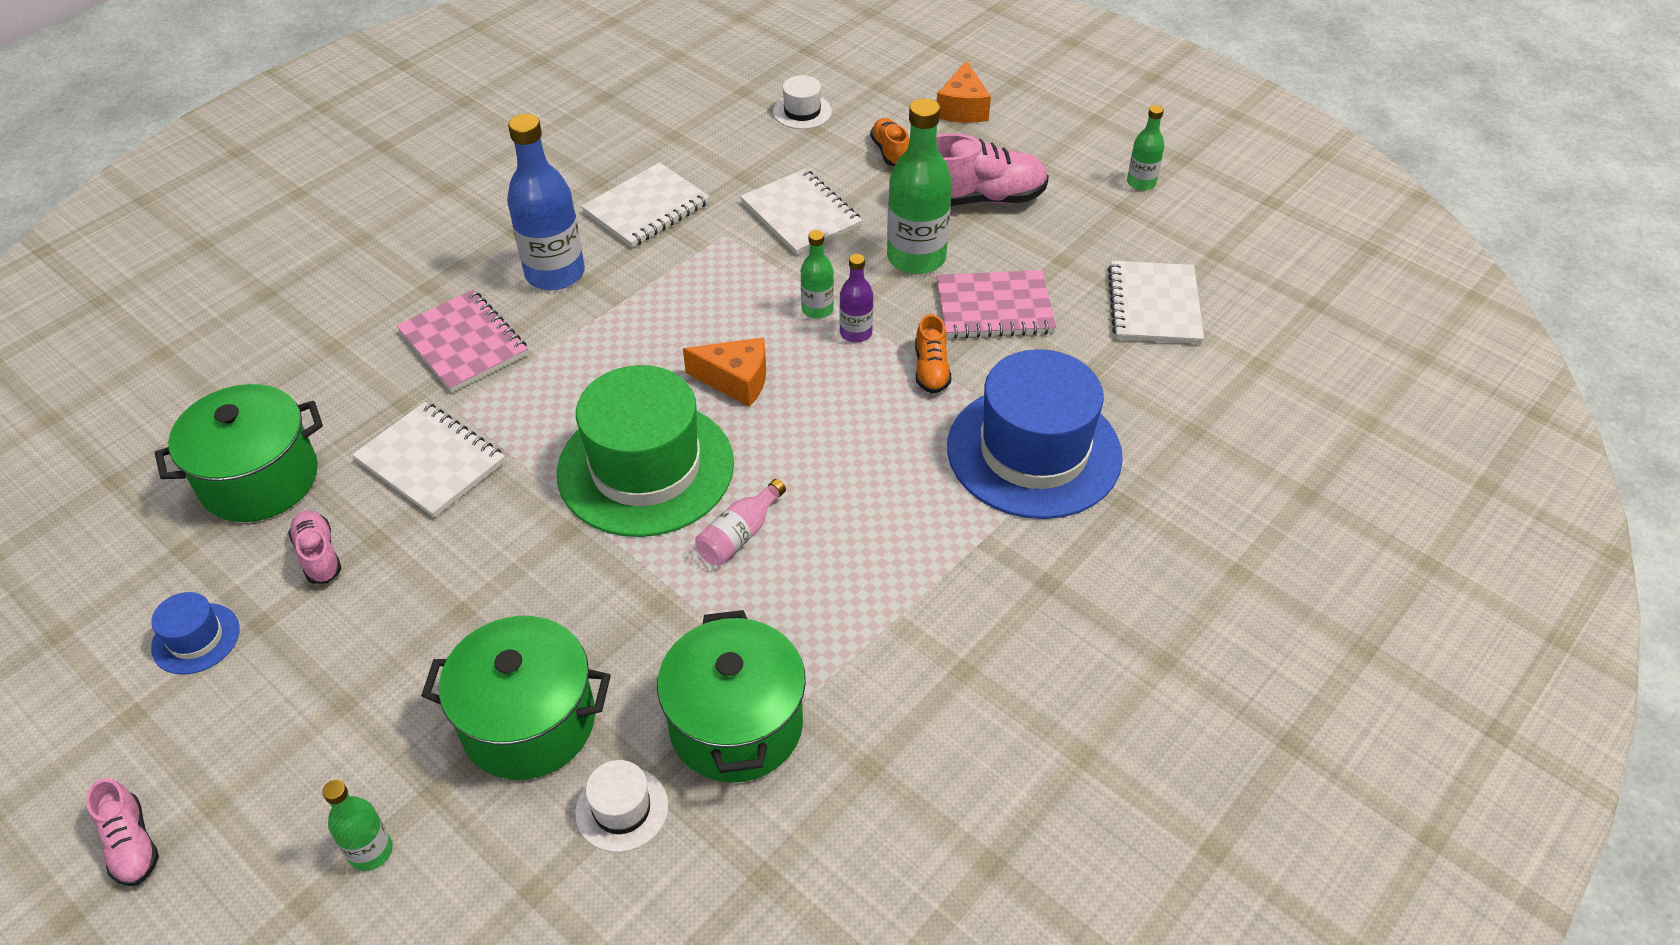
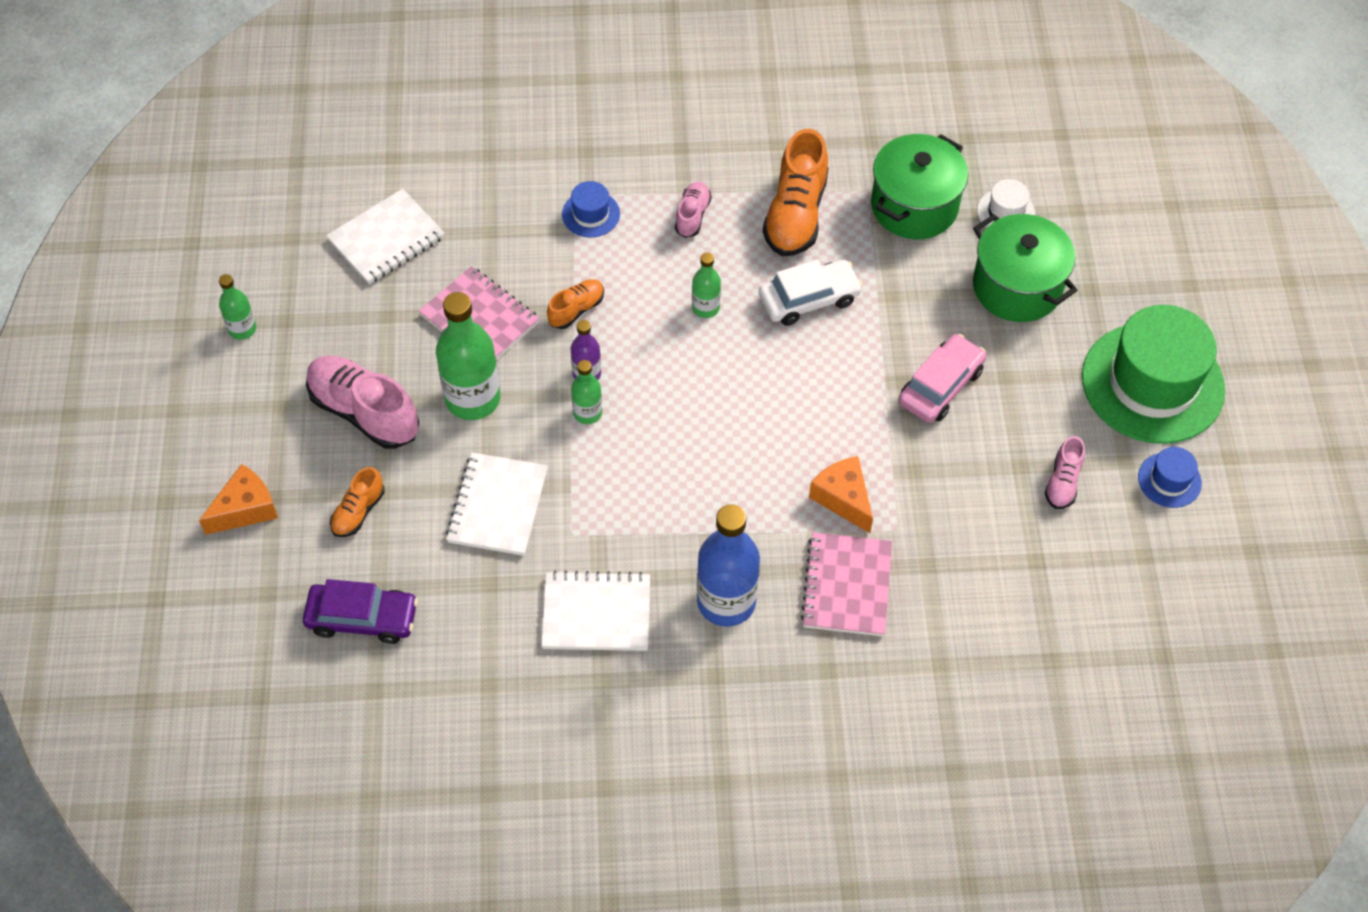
camera: 135 degrees left, 10 degrees up
pink shoe [86,778,159,886] -> pink shoe moved to [675,182,712,238]
green pot [155,384,323,522] -> none
green bottle [322,780,393,871] -> green bottle moved to [692,253,721,318]
white notebook [352,402,505,518] -> none
green hat [557,365,734,537] -> green hat moved to [1082,305,1225,444]
orange cheese [683,337,766,407] -> orange cheese moved to [809,456,873,533]
pink bottle [695,479,786,565] -> white car [759,260,863,326]
white hat [773,75,832,129] -> purple car [303,579,418,644]
blue hat [947,349,1123,519] -> blue hat [562,181,620,238], size x0.43
none -> orange shoe [763,129,829,256]
none -> pink car [899,334,986,423]

